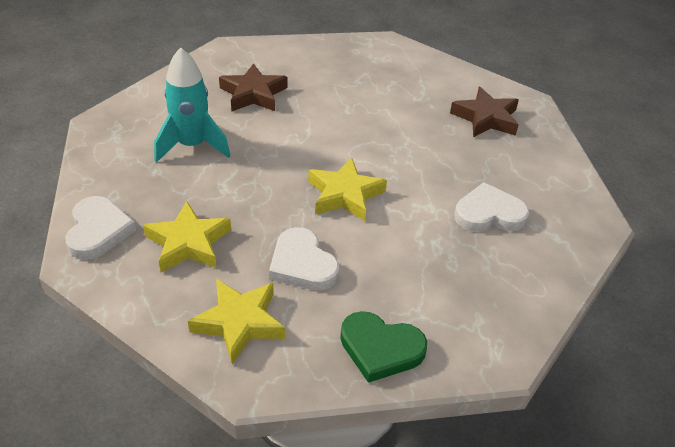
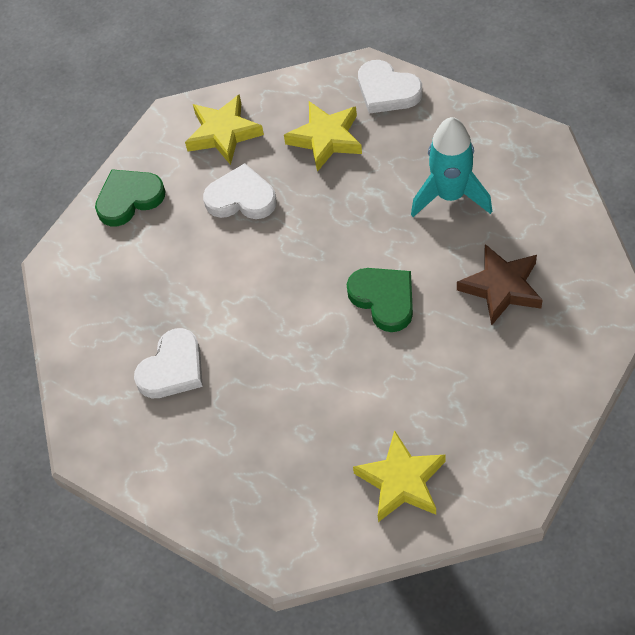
camera: 140 degrees right, 15 degrees up
yellow star [308,157,387,221] -> yellow star moved to [353,430,446,522]
brown star [450,87,519,137] -> none
none -> green heart [347,268,413,332]

